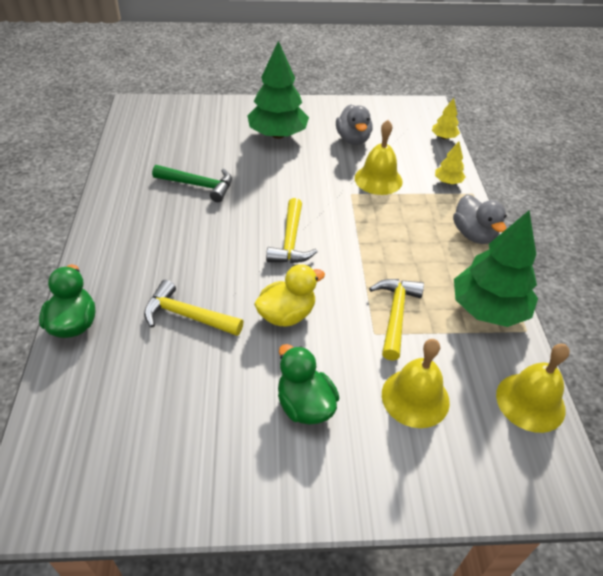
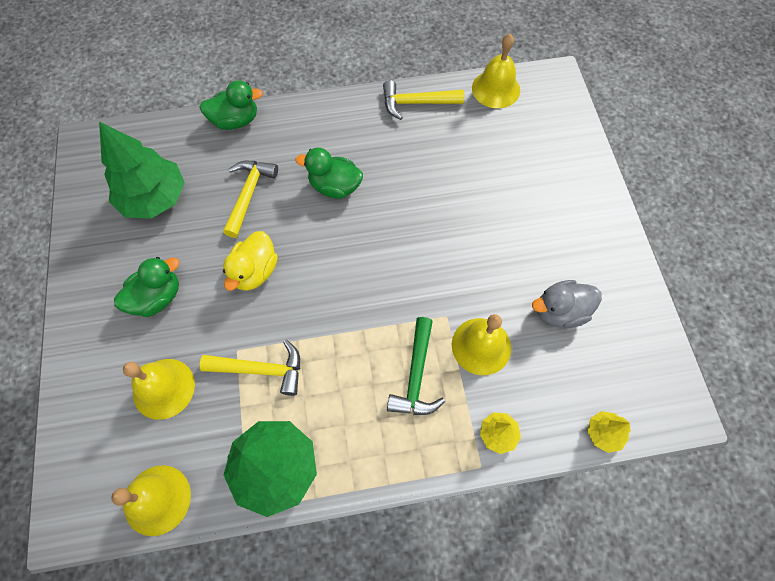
camera: 85 degrees right, 20 degrees up
green hammer [152,165,232,202] -> green hammer moved to [387,317,445,415]
green tree [248,41,309,139] -> green tree moved to [99,122,185,219]
yellow duck [254,264,325,327] -> yellow duck turned 60 degrees clockwise [223,231,278,291]
yellow hammer [266,198,318,263] -> yellow hammer moved to [383,80,464,120]
grey duck [453,194,507,244] -> none
none -> green duck [296,148,363,199]
none -> yellow bell [472,34,520,108]

